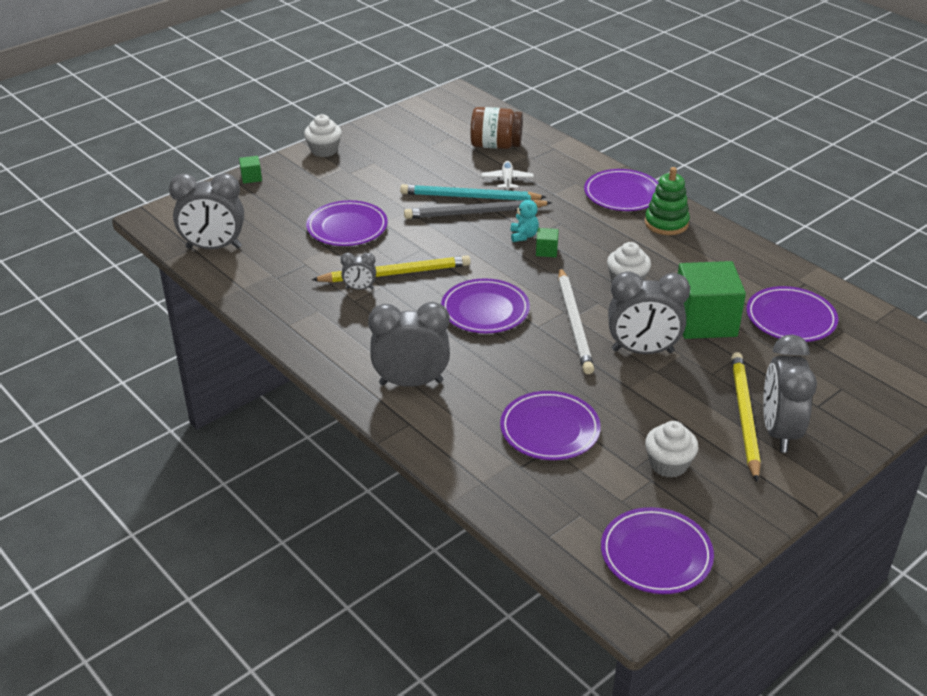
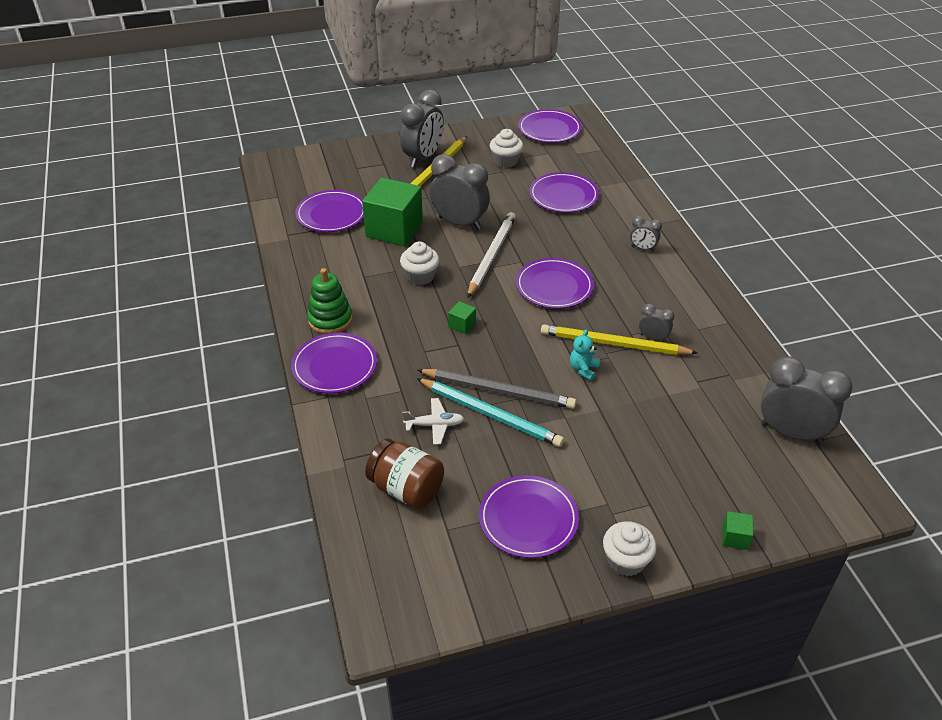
camera: 155 degrees left, 5 degrees up
purple plate [306,200,388,246] -> purple plate moved to [479,475,579,558]
grey clock [368,302,450,387] -> grey clock [630,216,662,251], size x0.48
white plane [482,161,533,191] -> white plane turned 120 degrees counterclockwise [403,398,464,445]
turquoise teddy bear [510,194,539,242] -> turquoise teddy bear moved to [570,329,600,381]

